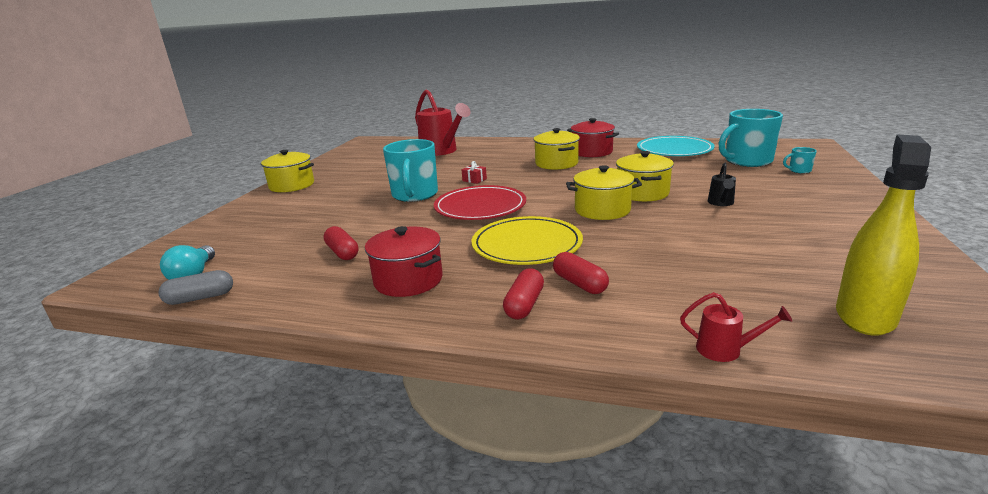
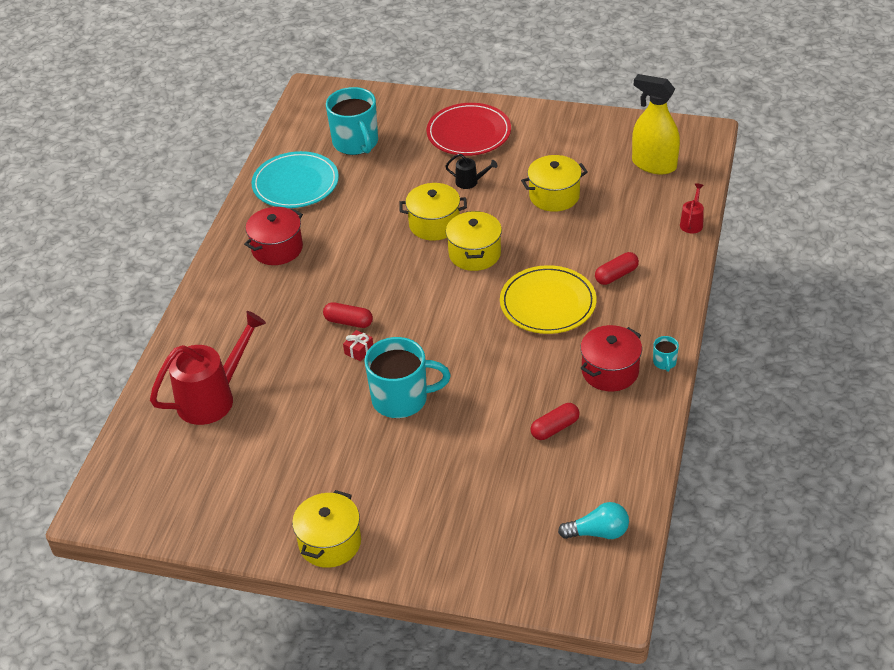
camera: 90 degrees left, 20 degrees up
grey capsule [158,270,233,305] -> none
red plate [434,185,526,220] -> red plate moved to [426,103,511,156]
red capsule [503,268,544,319] -> red capsule moved to [323,302,373,328]
yellow pot [533,128,580,170] -> yellow pot moved to [521,155,588,212]
turquoise mug [783,147,817,174] -> turquoise mug moved to [653,336,679,372]

